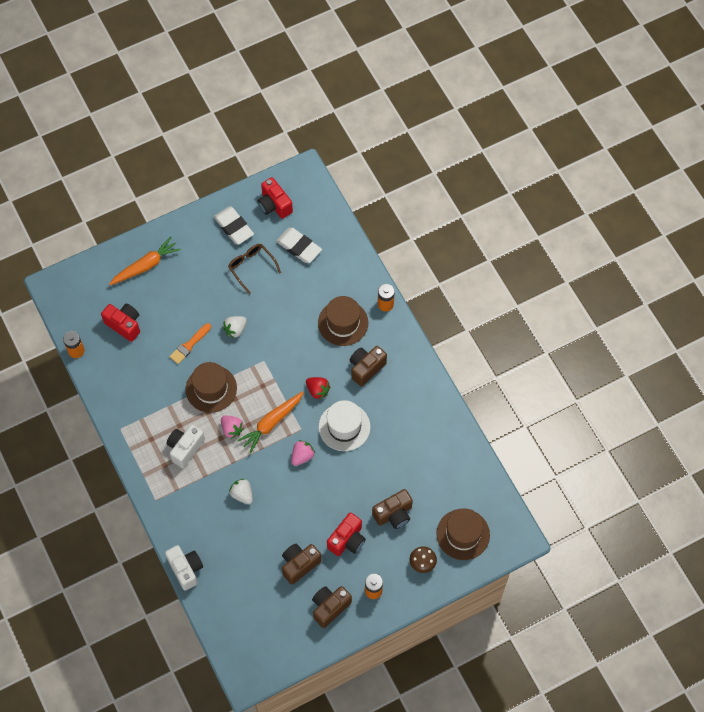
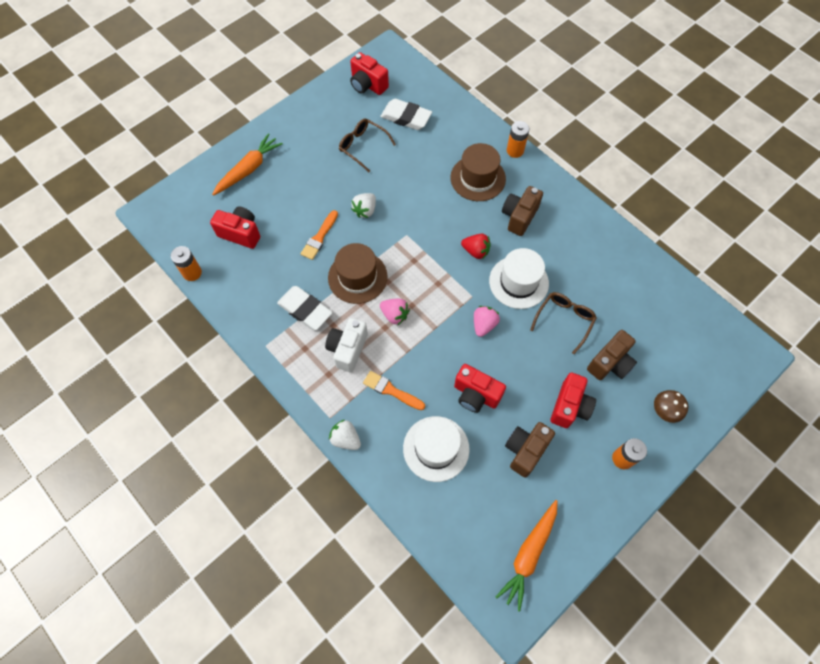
camera: 15 degrees left, 0 degrees up
white camera [165,545,203,591] -> none
white eraser [214,206,254,245] -> white eraser moved to [277,286,333,330]
white strawberry [229,479,253,504] -> white strawberry moved to [329,420,361,450]
orange carrot [237,391,304,453] -> orange carrot moved to [496,500,558,612]
brown camera [312,586,352,628] -> none
brown hat [436,508,490,560] -> none
none -> orange brush [363,371,425,410]
none -> white hat [403,416,470,482]
none -> red camera [454,364,506,413]
none -> brown glasses [530,292,597,354]

